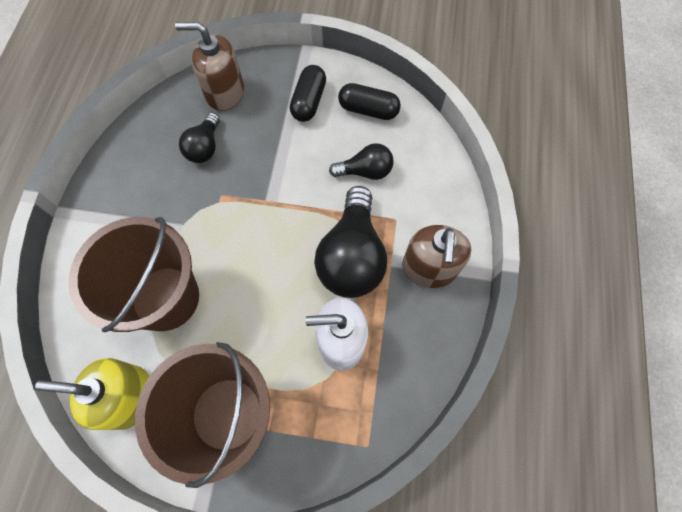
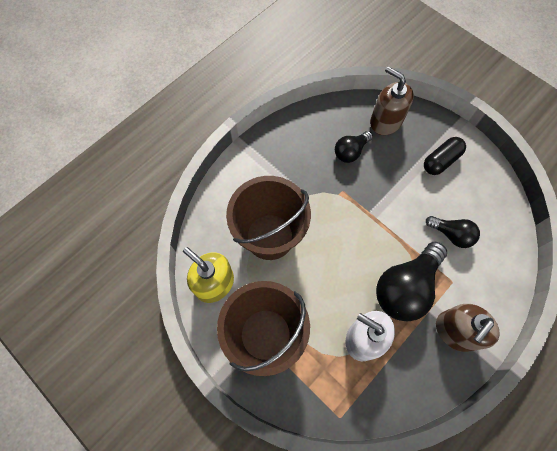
camera: 35 degrees right, 0 degrees up
black capsule [338,83,401,120] -> none

